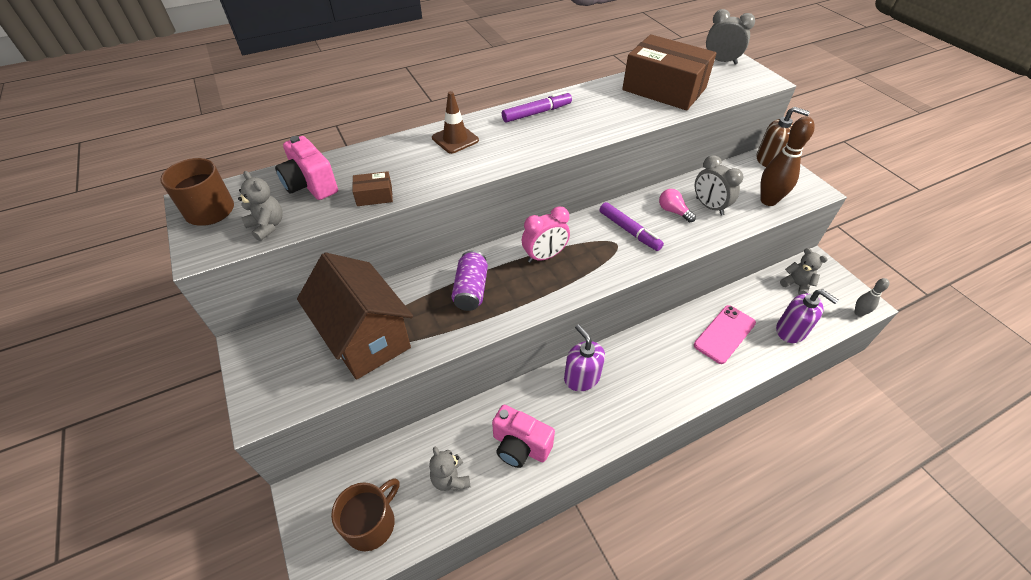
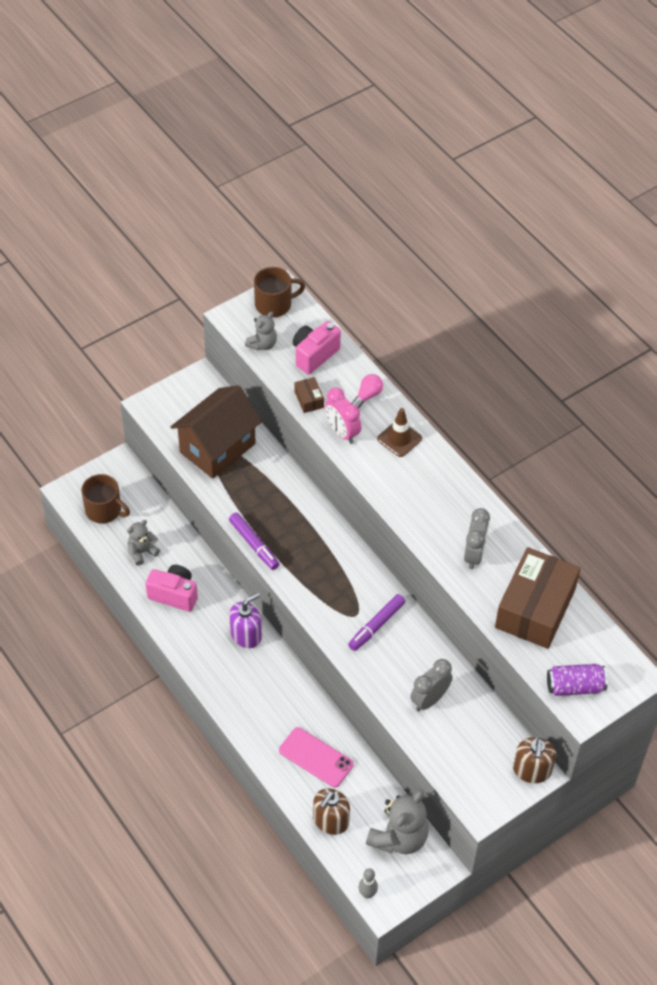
camera: 80 degrees right, 5 degrees up
purple can [451,251,488,311] -> purple can moved to [547,664,608,696]
pink camera [492,405,555,468] -> pink camera turned 90 degrees clockwise [145,565,198,612]
purple marker [502,91,572,123] -> purple marker moved to [229,512,279,570]
pink clock [522,206,570,263] -> pink clock moved to [325,388,361,444]
pink light bulb [659,189,696,222] -> pink light bulb moved to [351,374,383,408]
grey clock [706,9,755,65] -> grey clock moved to [464,508,490,569]
brown bowling pin [760,117,815,206] -> none
purple soap dispenser [776,289,839,343] -> brown soap dispenser [313,788,350,835]
grey teddy bear [780,248,828,295] -> grey teddy bear [366,790,429,854], size x1.76

